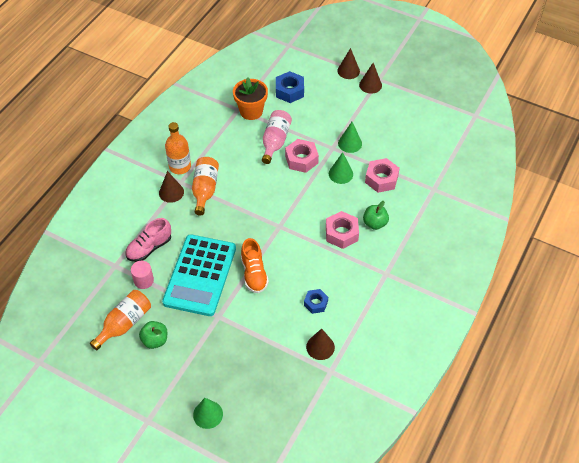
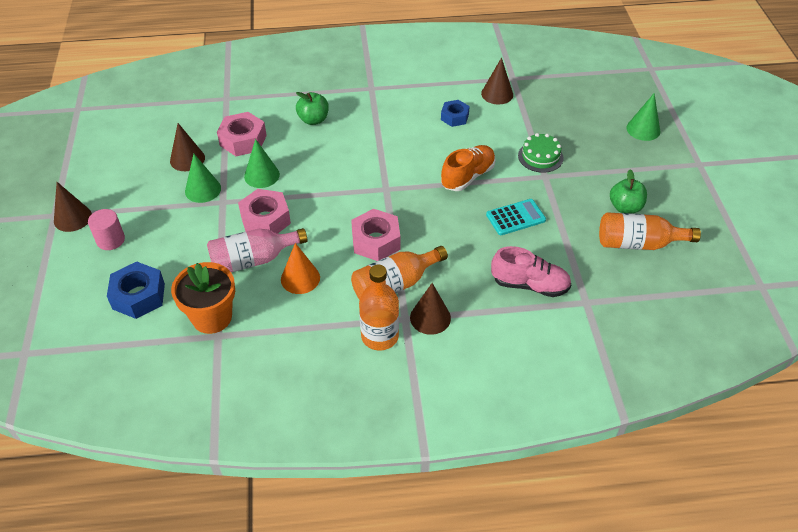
camera: 125 degrees left, 5 degrees down
pink cylinder [131,261,154,289] -> pink cylinder moved to [88,209,125,250]
turquoise calculator [162,234,236,316] -> turquoise calculator [486,199,546,235], size x0.45
pink nut [326,211,359,249] -> pink nut moved to [351,209,400,261]
brown cone [337,48,360,79] -> brown cone moved to [170,123,205,171]
none -> orange cone [281,243,320,294]
none -> green cake [518,133,564,173]

